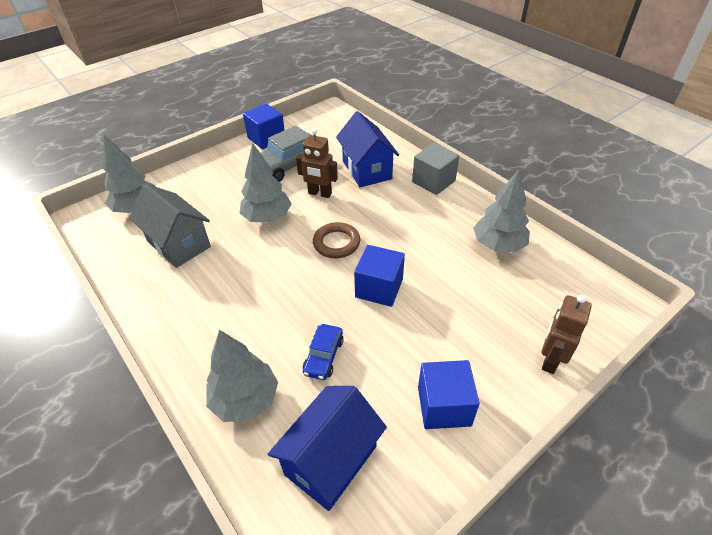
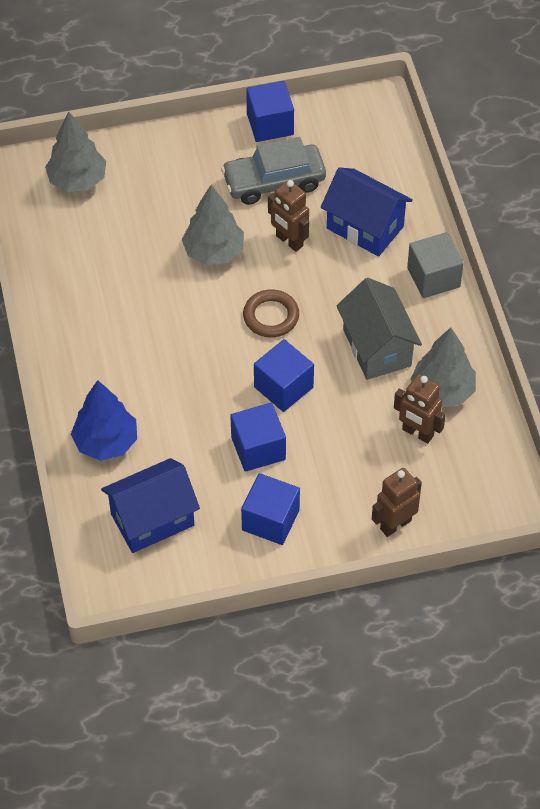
camera: 25 degrees right, 10 degrees up
grey house [129,184,211,268] -> grey house moved to [336,278,422,380]
grey tree [206,330,278,422] -> blue tree [71,380,137,461]
blue car [303,324,344,380] -> none
blue house [336,111,399,187] -> blue house turned 60 degrees counterclockwise [321,167,413,256]
none -> blue cube [230,403,286,472]
none -> brown robot [394,374,446,444]

